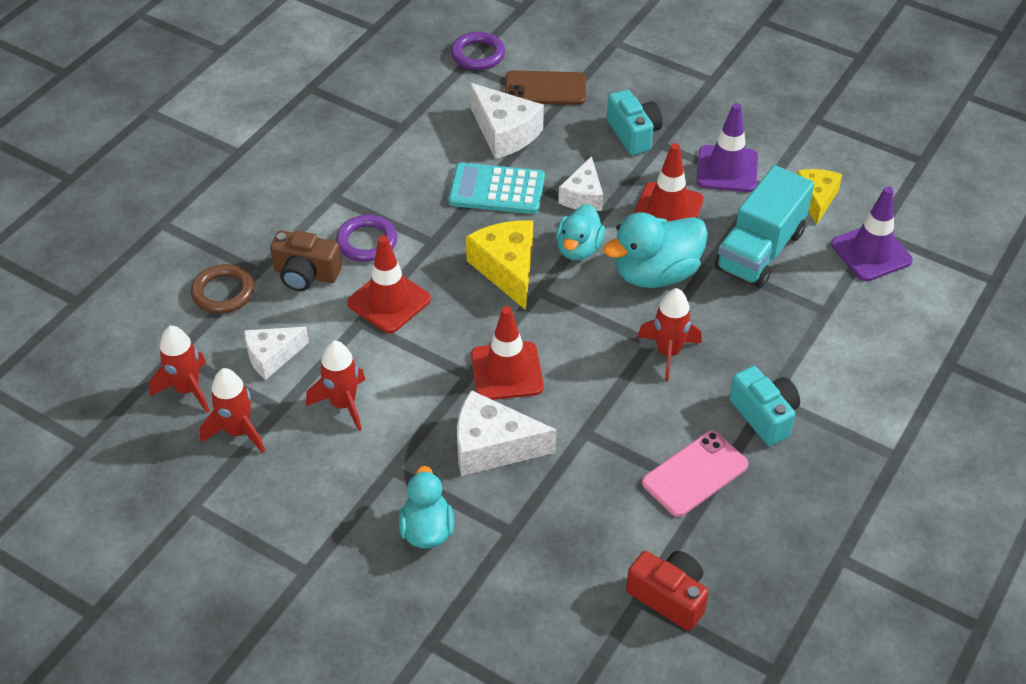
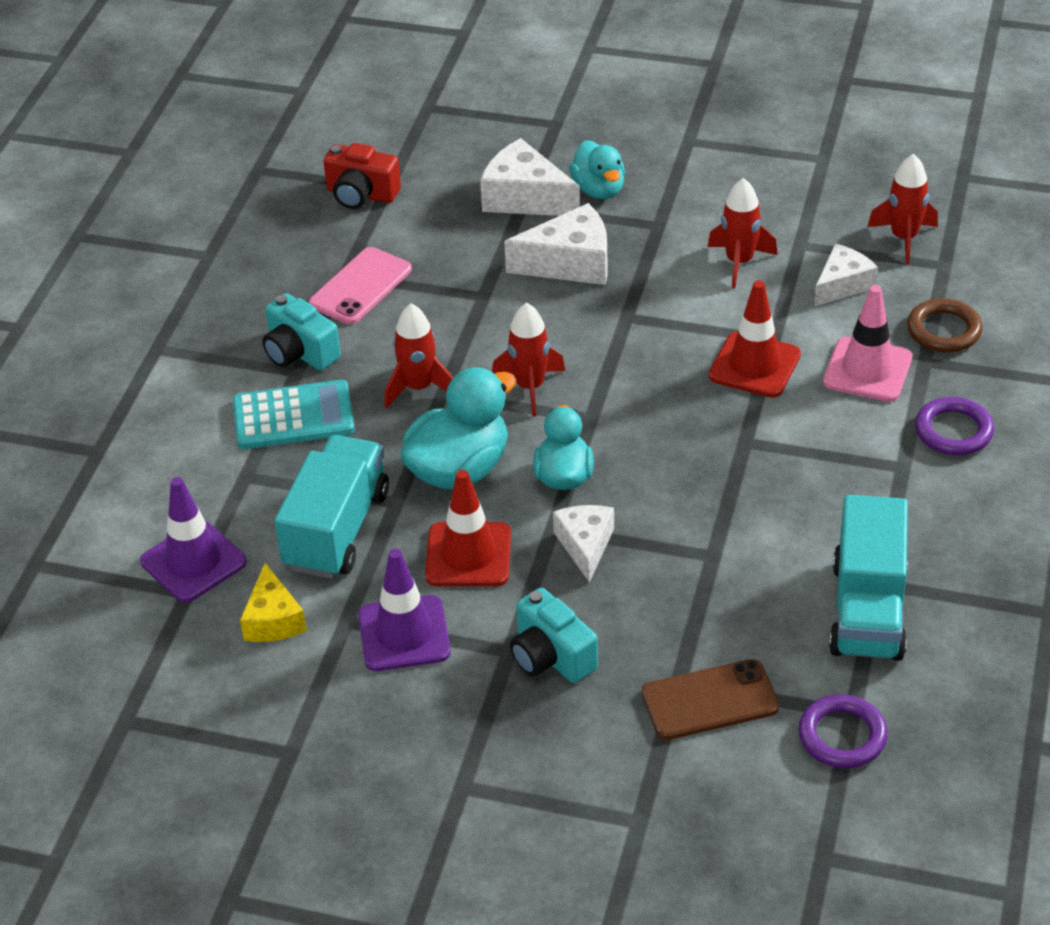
camera: 165 degrees right, 5 degrees down
red rocket [200,368,265,453] -> red rocket moved to [492,303,565,417]
brown camera [270,230,342,291] -> pink traffic cone [823,285,912,402]
purple ring [336,215,397,262] -> purple ring moved to [915,397,994,455]
turquoise calculator [448,163,545,214] -> turquoise calculator moved to [233,380,355,449]
yellow cheese [466,221,533,310] -> none
white cheese [470,83,544,159] -> white cheese moved to [480,138,580,216]
red traffic cone [471,306,544,400] -> none
none -> turquoise truck [829,495,908,661]

